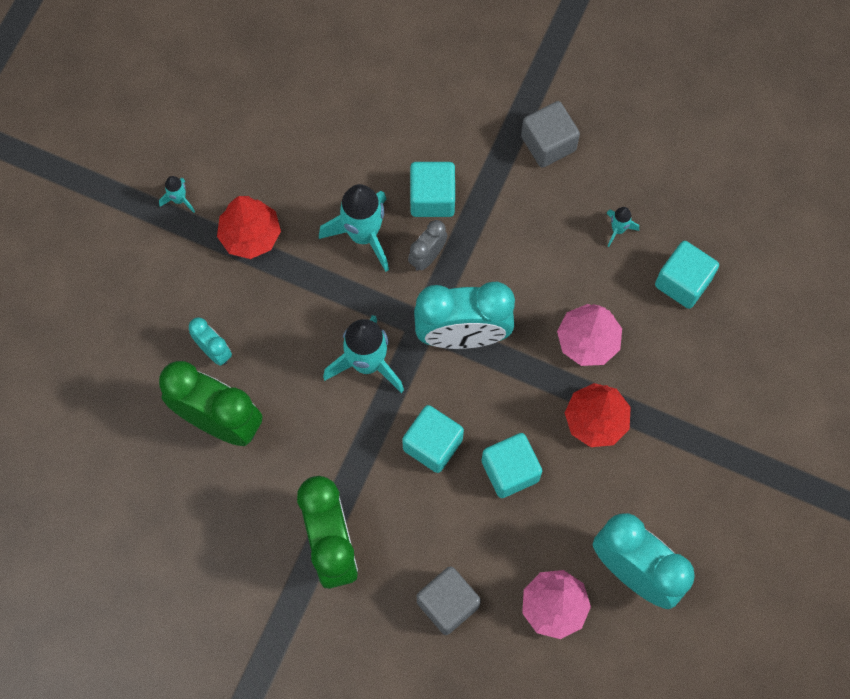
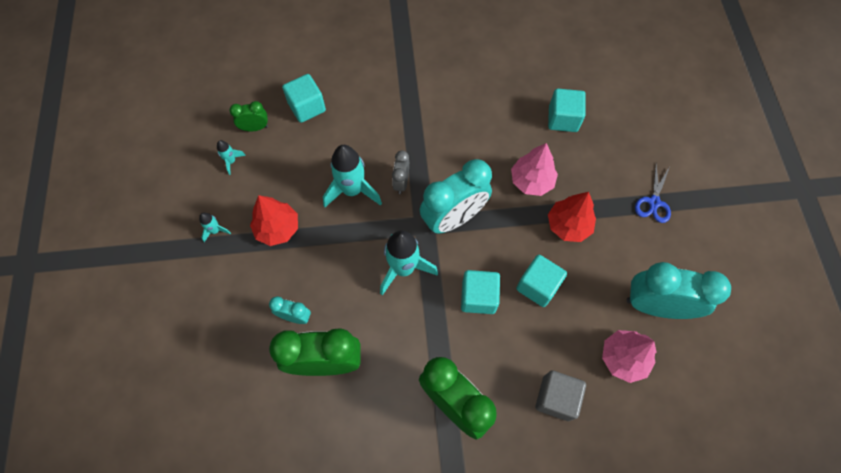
camera: 30 degrees left, 5 degrees down
turquoise cube [410,162,455,217] -> turquoise cube moved to [282,74,326,123]
grey cube [521,101,580,168] -> none
turquoise rocket [606,207,639,247] -> turquoise rocket moved to [217,140,246,175]
none -> green clock [229,101,268,131]
none -> blue scissors [635,164,671,223]

